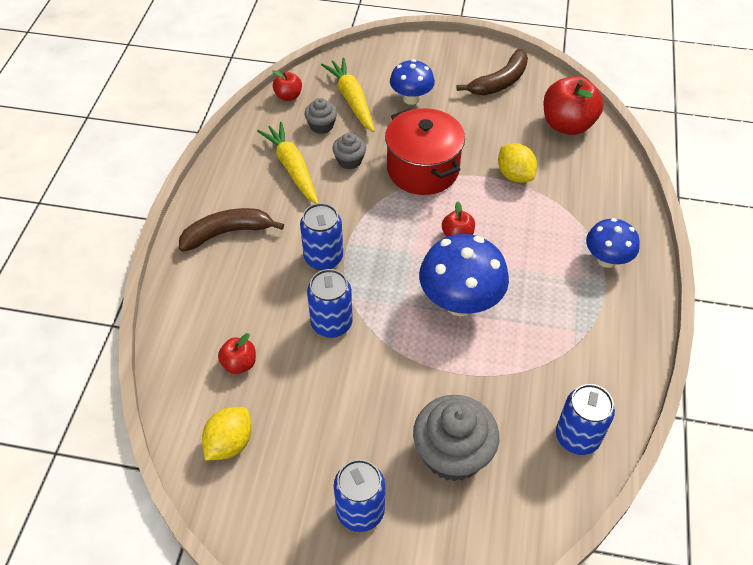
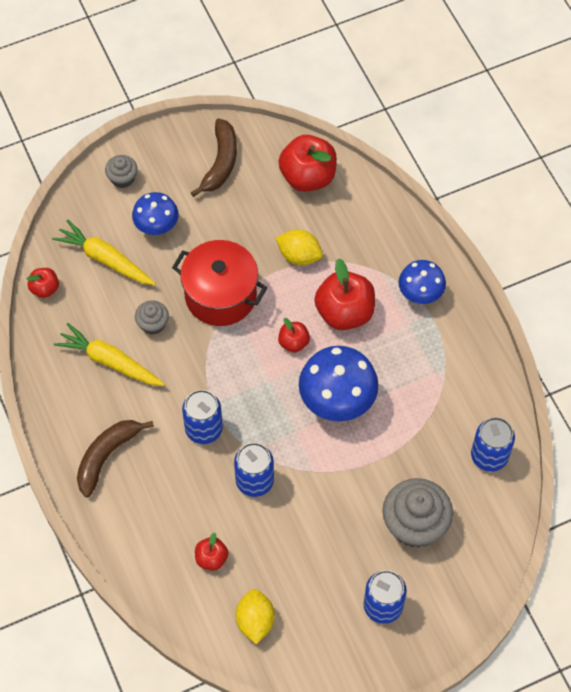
camera: 35 degrees left, 10 degrees up
grey cupcake [304,98,337,134] -> grey cupcake moved to [105,155,138,188]
none -> red apple [314,258,375,330]

